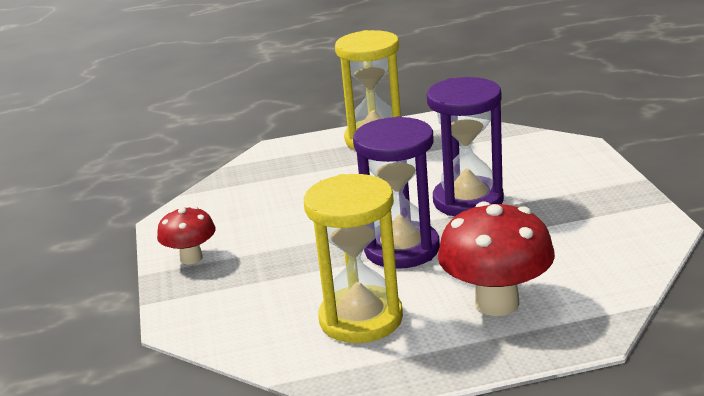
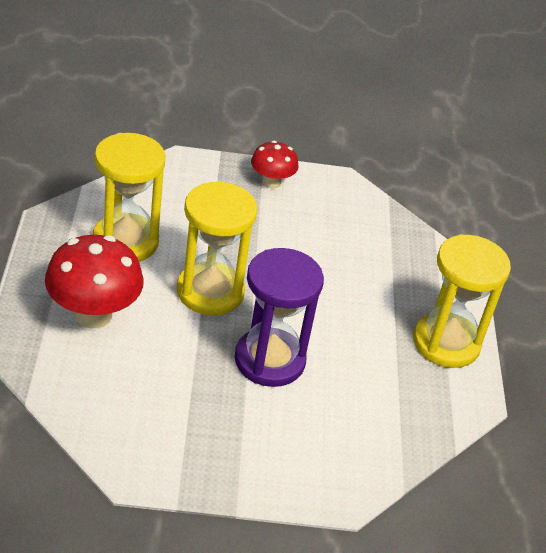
camera: 95 degrees right, 15 degrees up
purple hourglass [353,116,440,269] -> yellow hourglass [177,181,257,315]

